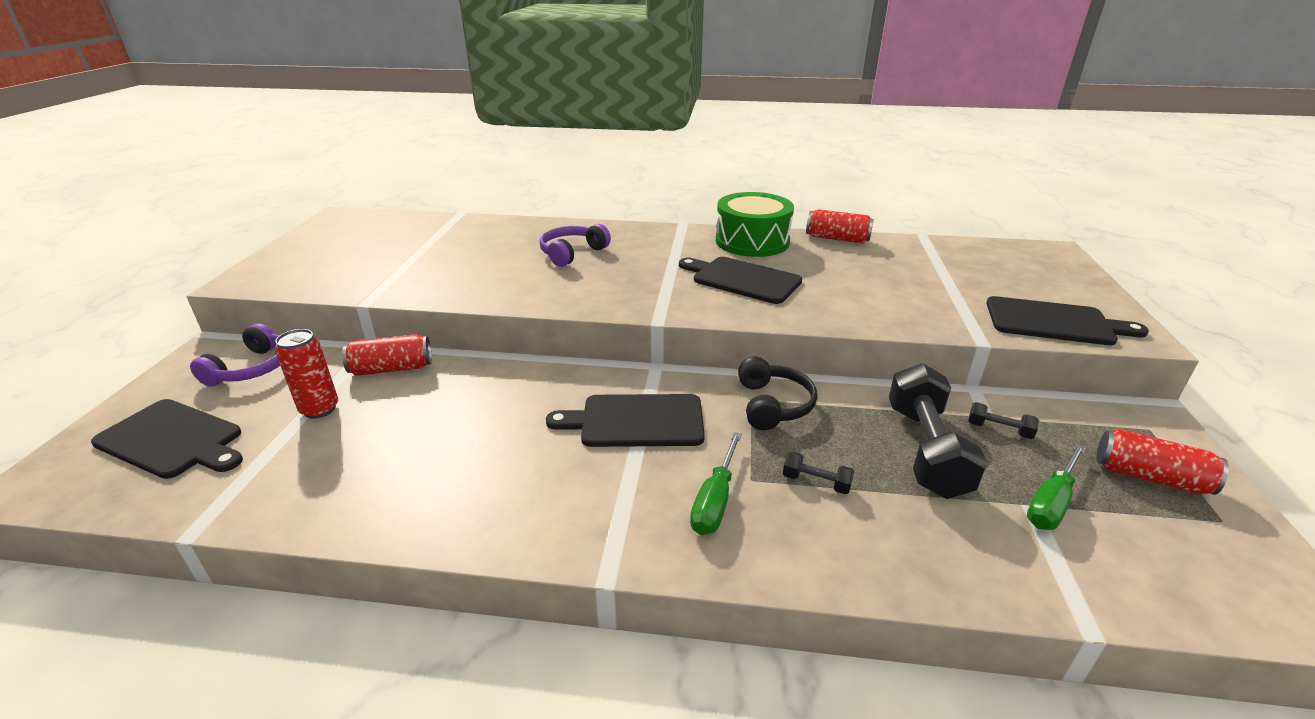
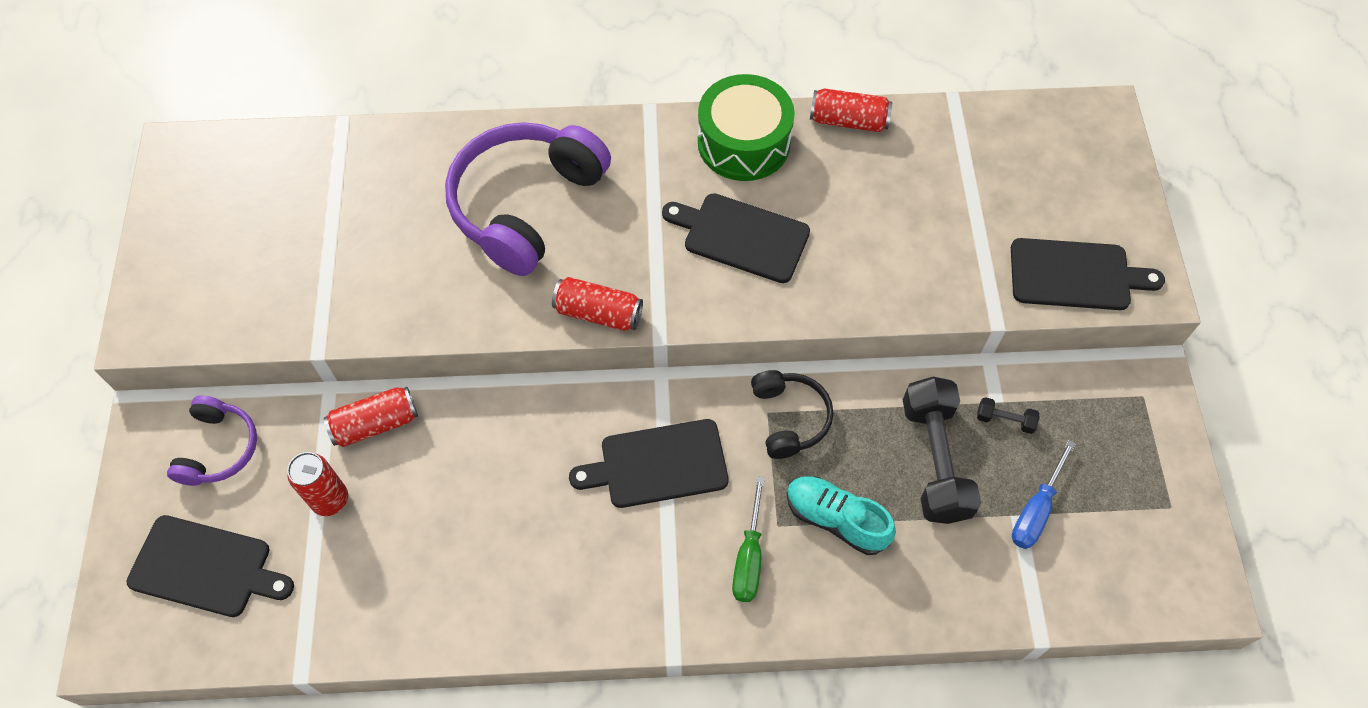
camera: 10 degrees left, 30 degrees up
purple headphones [539,224,611,267] -> purple headphones [445,122,611,276], size x1.90
black dumbbell [783,452,854,494] -> turquoise shoe [787,476,896,555]
green screwdriver [1027,444,1086,530] -> blue screwdriver [1012,440,1075,549]
red can [1097,429,1229,495] -> red can moved to [552,277,643,331]

